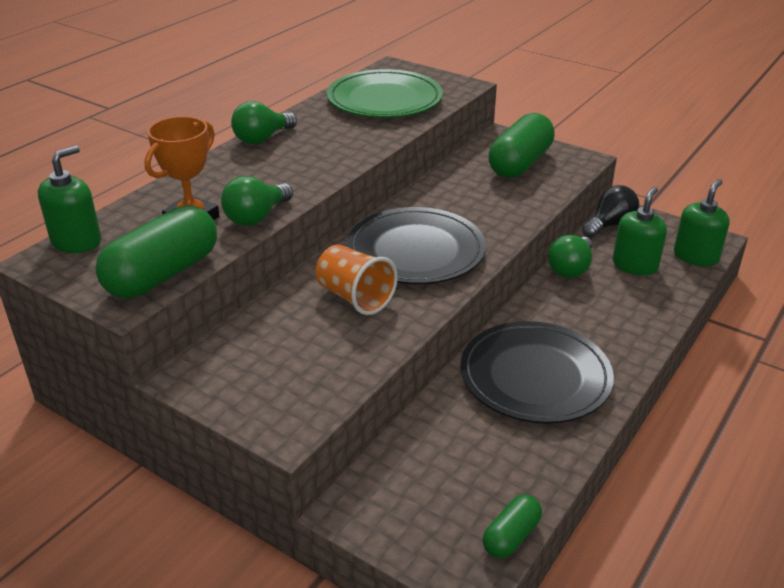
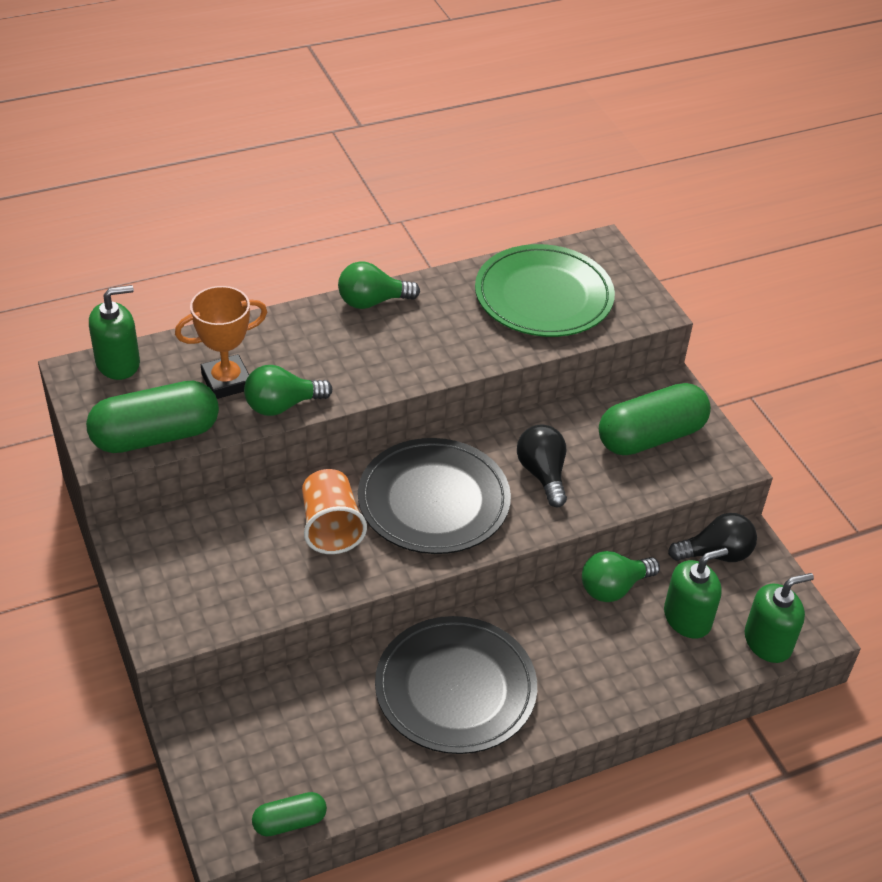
camera: 30 degrees right, 10 degrees up
none -> black light bulb [517,424,567,507]

